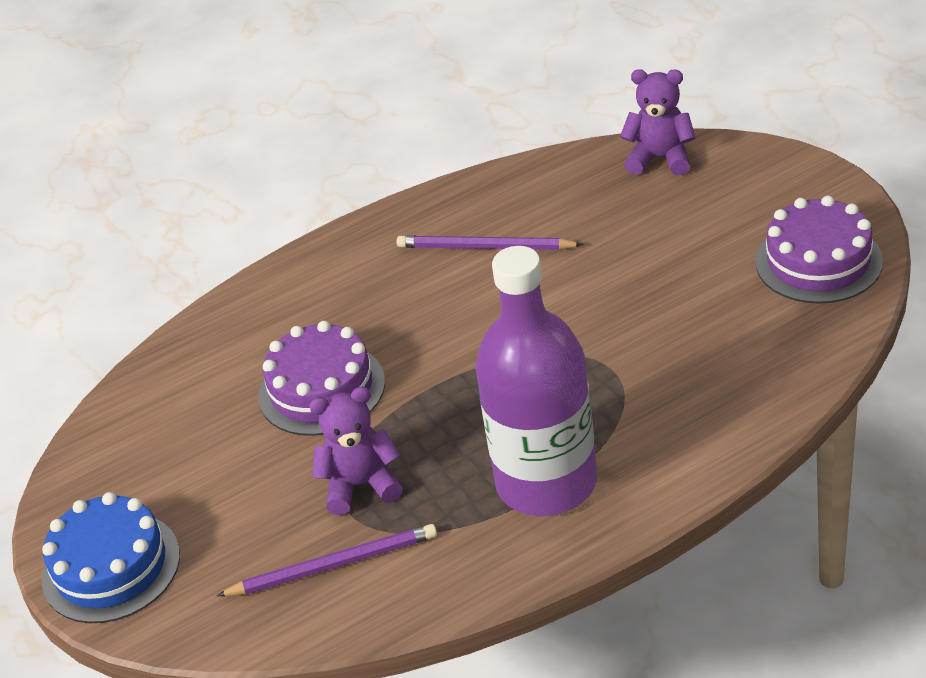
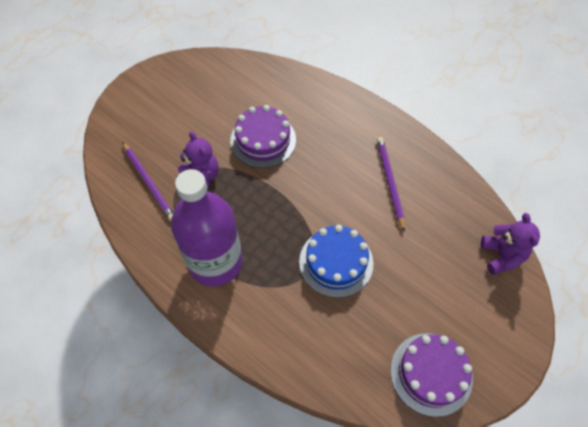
camera: 65 degrees right, 20 degrees up
blue cake [42,492,180,623] -> blue cake moved to [299,225,373,298]

